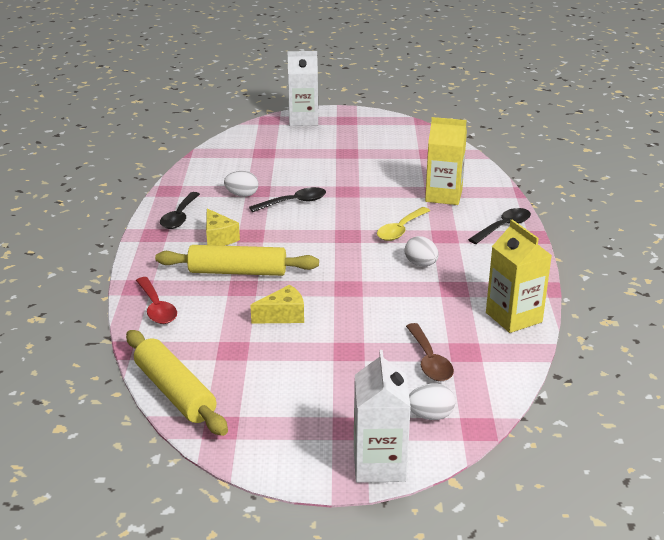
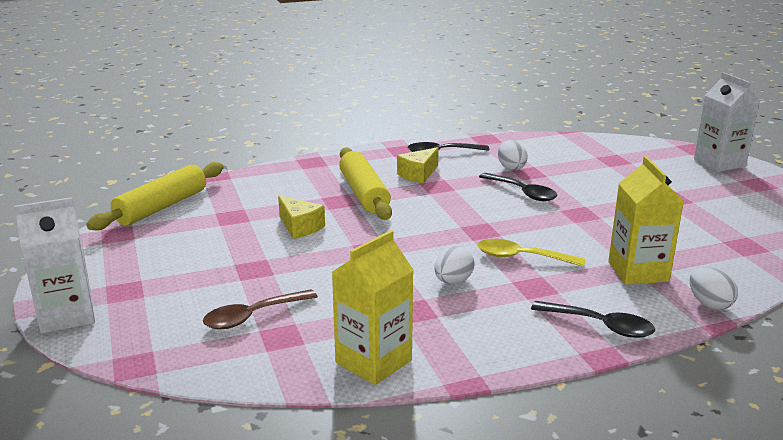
camera: 70 degrees right, 5 degrees down
red spoon [136,277,177,324] -> none
white egg [409,383,455,420] -> white egg moved to [689,267,738,310]

